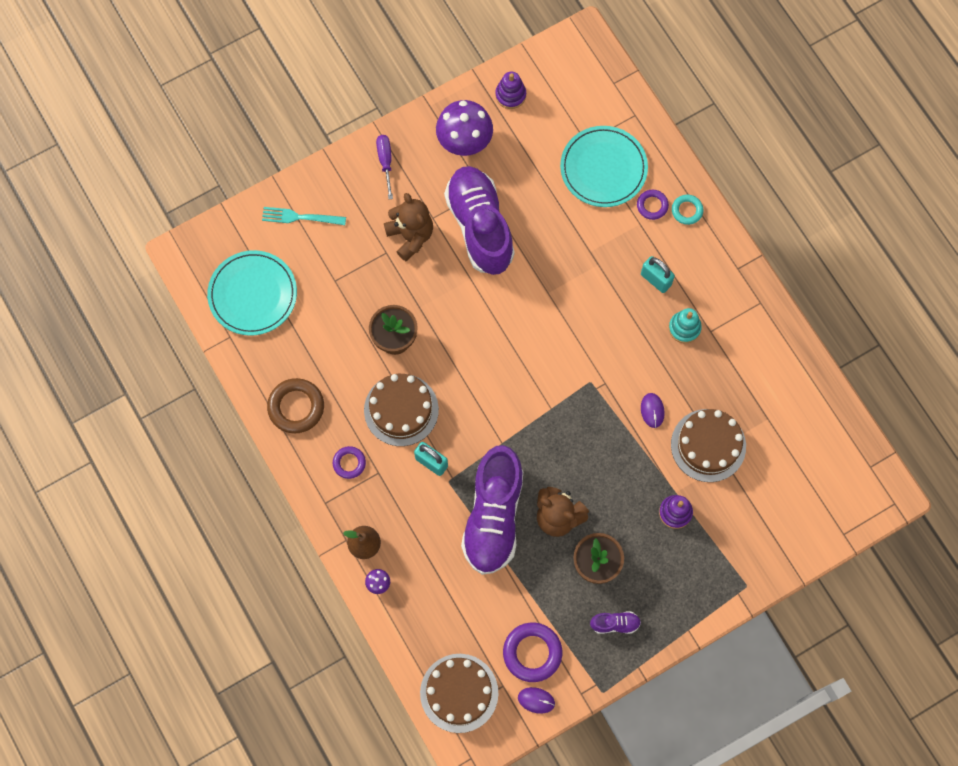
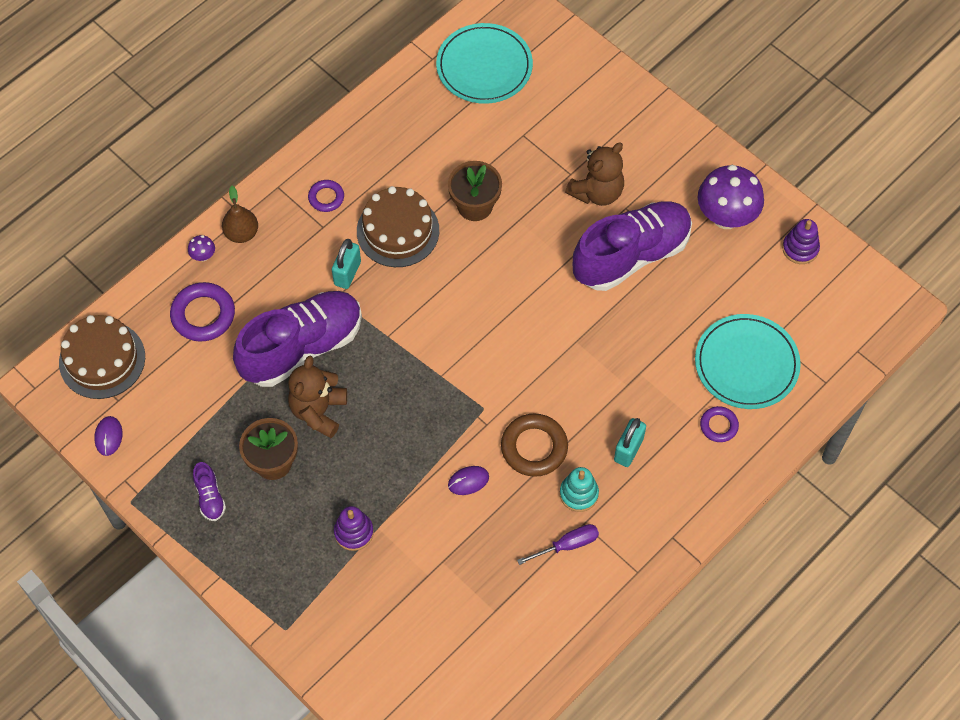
camera: 75 degrees right, 10 degrees down
turquoise fork [262,207,346,225] -> none
brown ring [267,378,324,433] -> brown ring moved to [501,413,568,477]
purple screwdriver [376,135,393,199] -> purple screwdriver moved to [517,524,599,565]
purple shoe [461,445,523,575] -> purple shoe turned 150 degrees clockwise [233,291,362,387]
purple ring [503,622,562,682] -> purple ring moved to [170,282,235,342]
brown cake [671,409,746,482] -> none
turquoise ring [672,195,703,225] -> none

